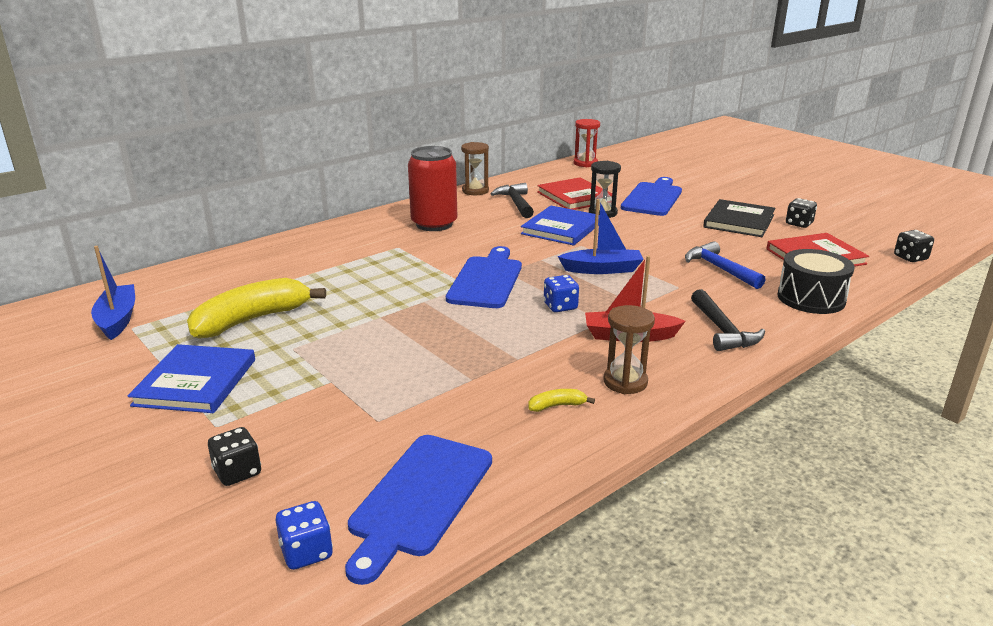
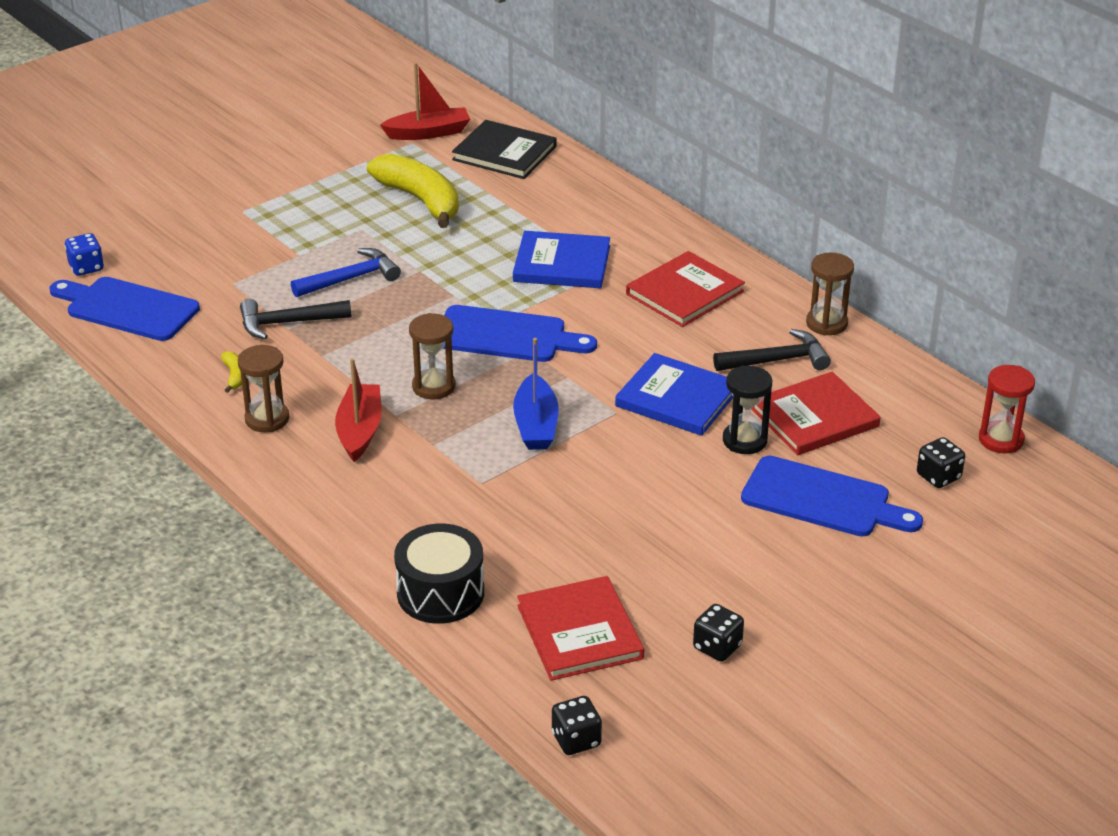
camera: 90 degrees right, 10 degrees up
blue boat [91,246,135,340] -> red boat [380,62,470,140]
blue book [127,344,255,413] -> blue book moved to [513,231,610,288]
black dice [208,427,261,486] -> black dice moved to [917,437,965,488]
red can [408,146,457,231] -> red book [626,251,745,327]
blue dice [544,275,579,312] -> brown hourglass [409,313,456,399]
blue hammer [685,241,765,289] -> blue hammer moved to [291,248,401,297]
black hammer [691,289,765,351] -> black hammer moved to [240,299,352,340]
black book [703,199,775,237] -> black book moved to [452,120,557,179]

